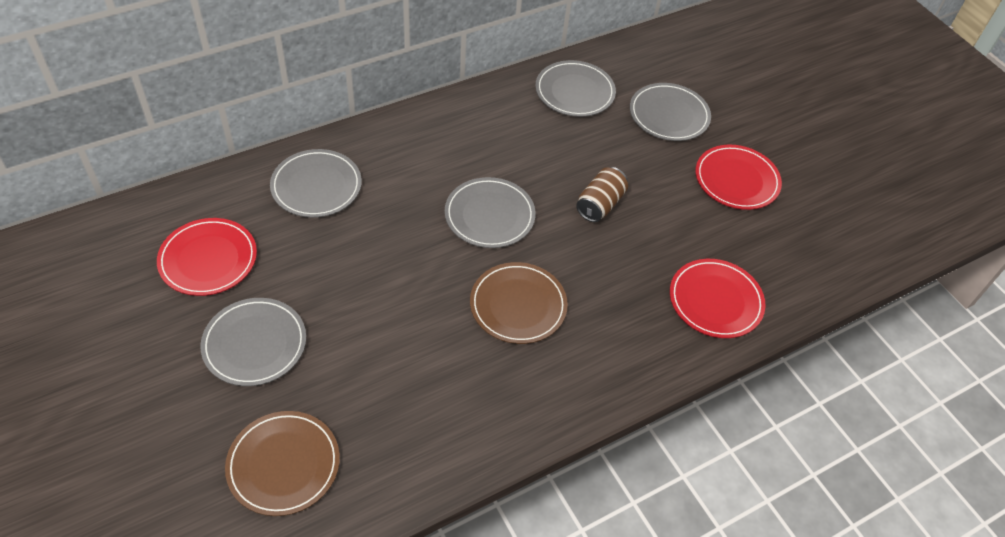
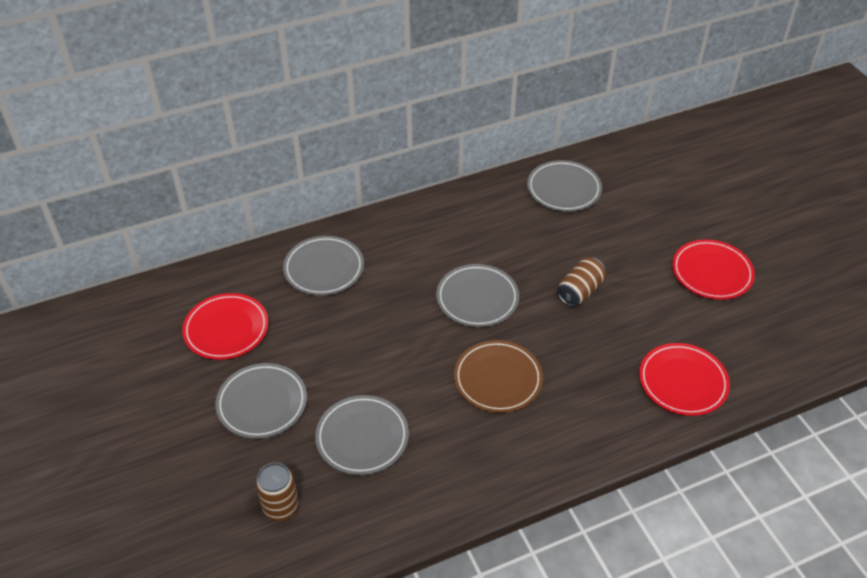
camera: 10 degrees right, 5 degrees down
brown plate [225,411,340,516] -> brown can [256,463,299,521]
grey plate [630,83,711,141] -> grey plate moved to [315,395,409,475]

